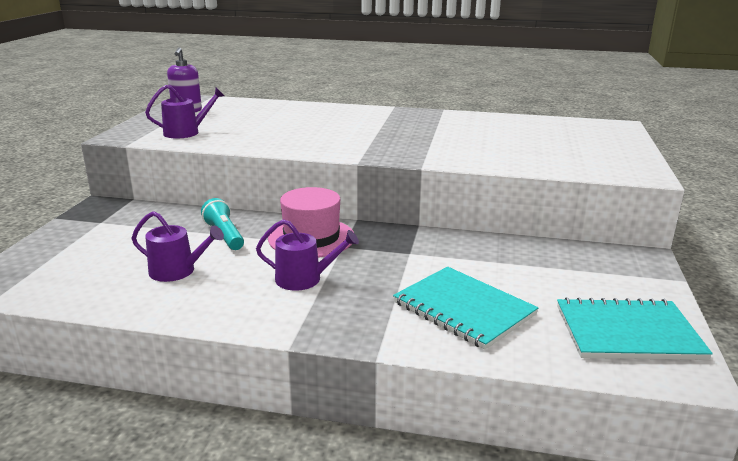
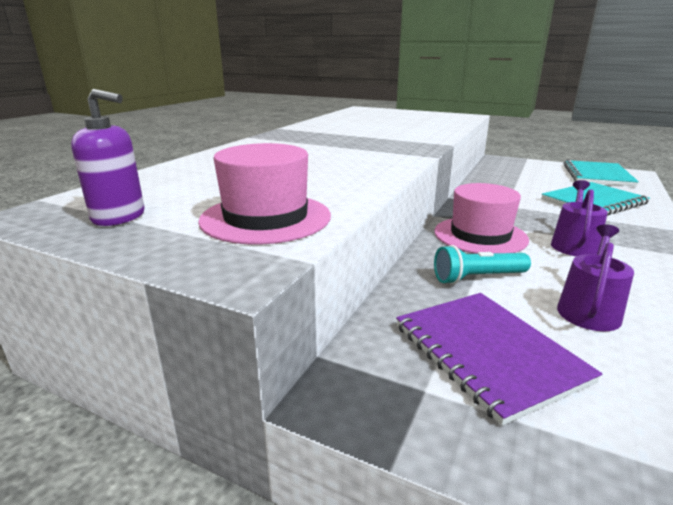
camera: 75 degrees left, 0 degrees up
purple watering can [145,85,224,139] -> pink hat [198,143,331,244]
none -> purple notebook [396,293,602,426]

